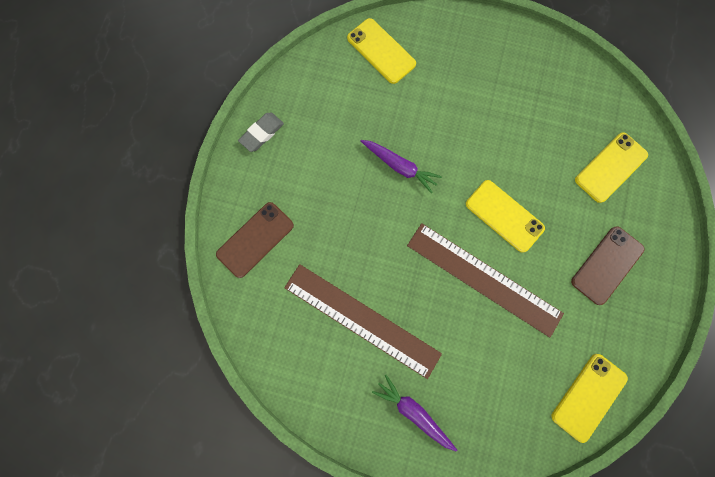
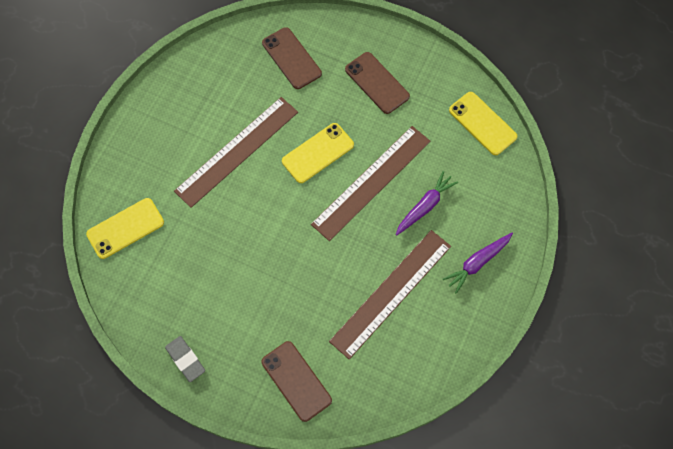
camera: 80 degrees left, 10 degrees down
purple carrot [360,140,442,193] -> purple carrot moved to [395,171,458,236]
yellow phone [575,132,648,203] -> brown phone [262,27,322,89]
none -> brown ruler [174,97,298,208]

